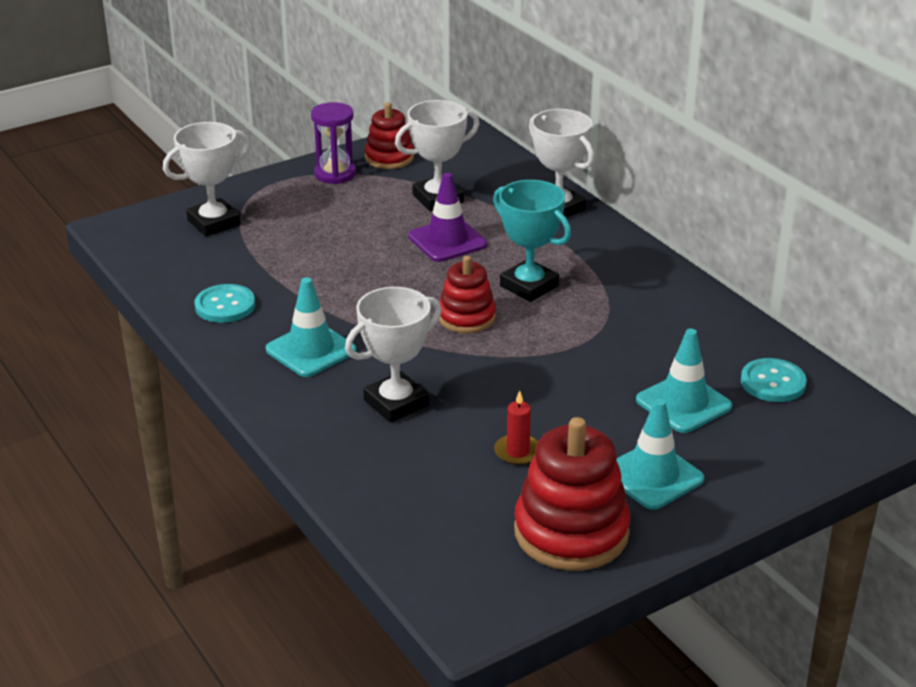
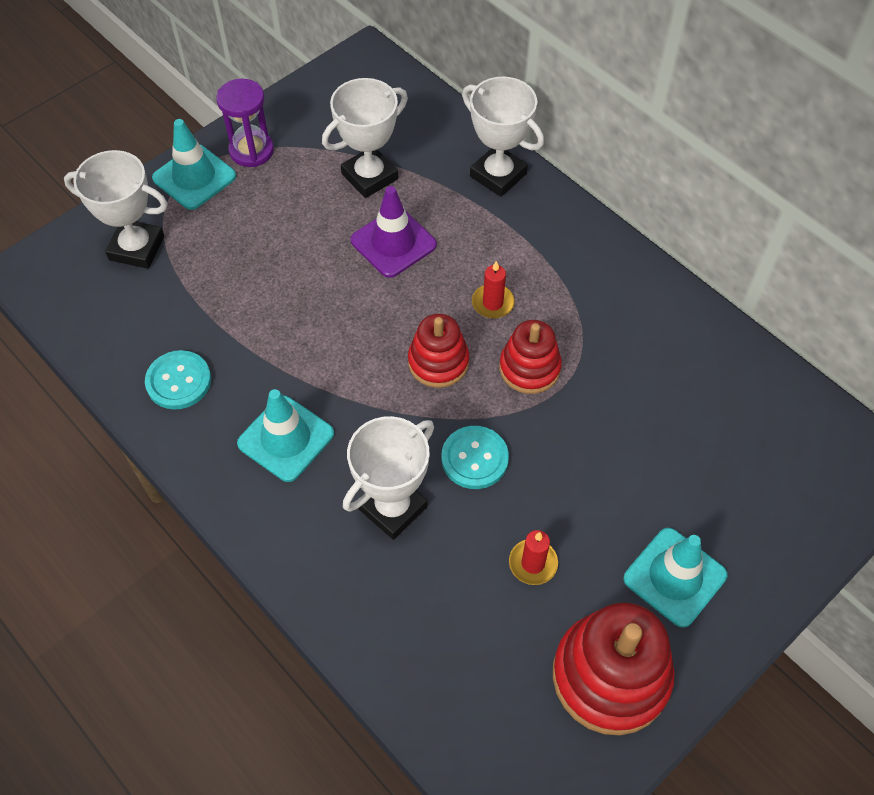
camera: 10 degrees left, 25 degrees up
white trophy [163,122,250,236] -> white trophy turned 60 degrees clockwise [64,150,168,269]
red stacking toy [365,102,414,169] -> red stacking toy moved to [499,320,562,394]
turquoise trophy [493,180,571,302] -> red candle [472,261,515,318]
turquoise traffic cone [636,329,732,433] -> turquoise traffic cone moved to [152,119,236,210]
turquoise button [741,358,807,402] -> turquoise button moved to [441,426,509,489]

